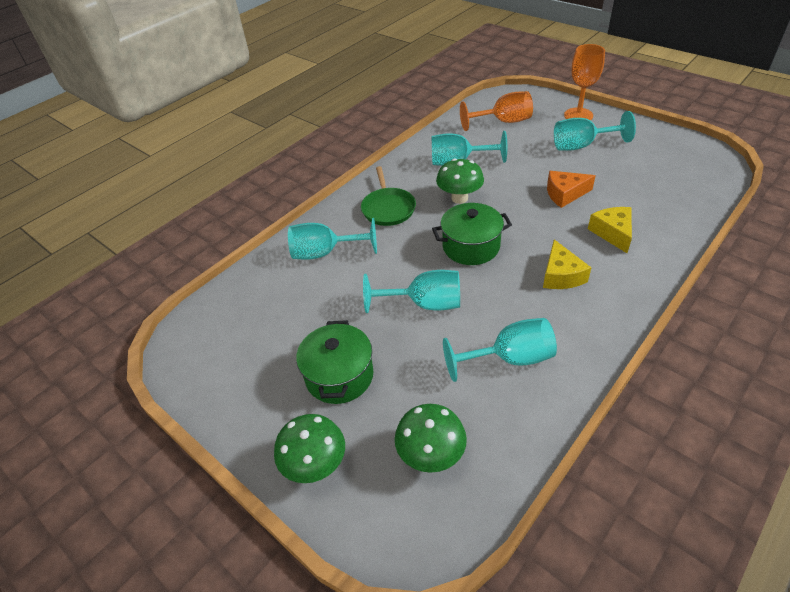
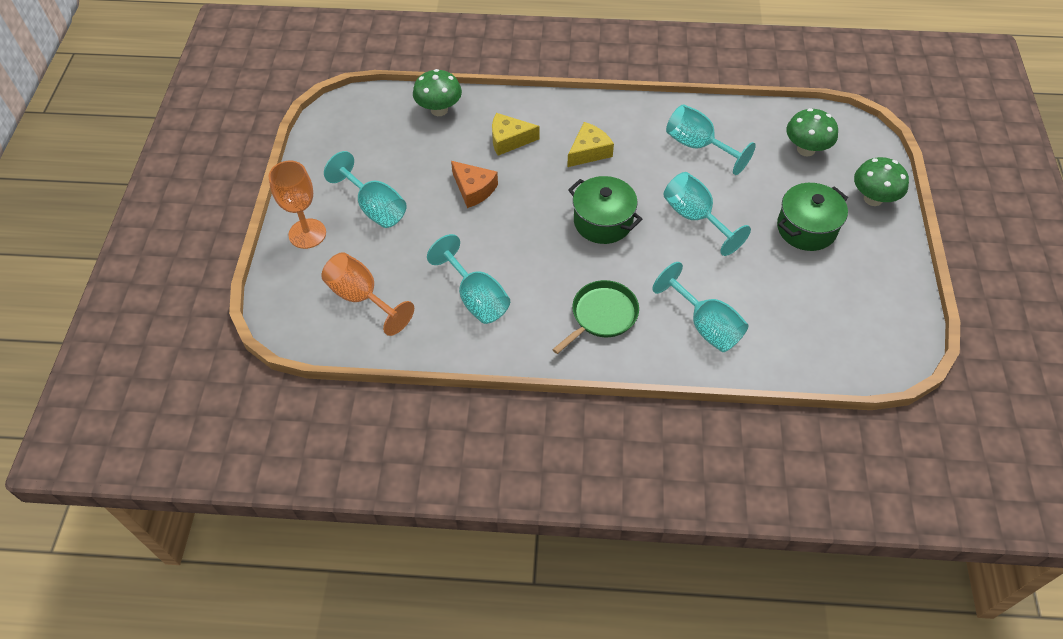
camera: 130 degrees left, 10 degrees up
green mushroom [436,159,484,204] -> green mushroom moved to [413,69,462,116]
yellow cheese [588,207,632,253] -> yellow cheese turned 45 degrees clockwise [492,113,540,156]

